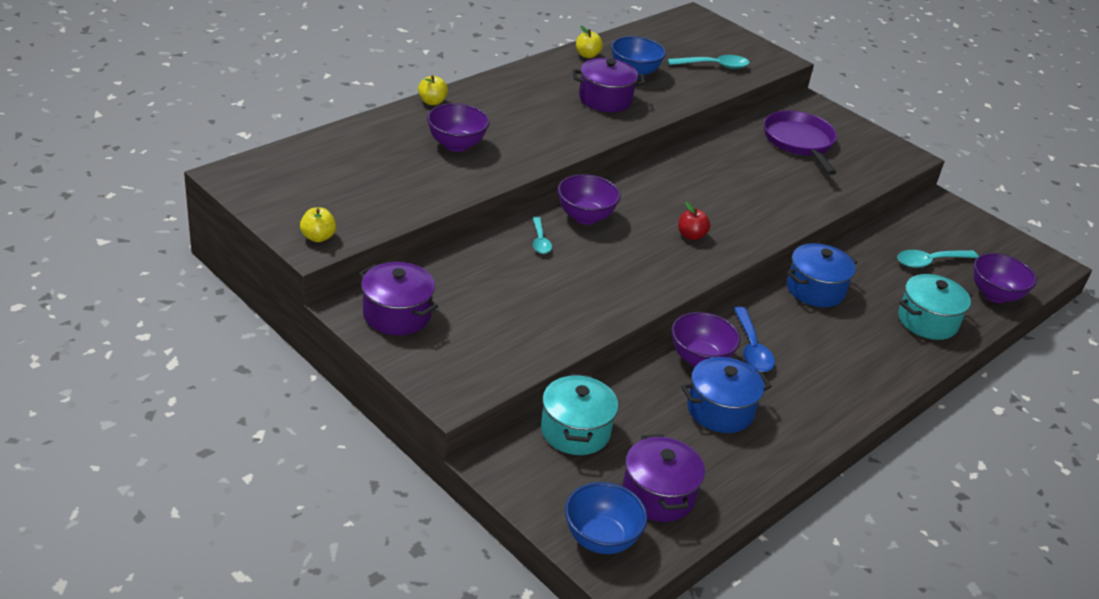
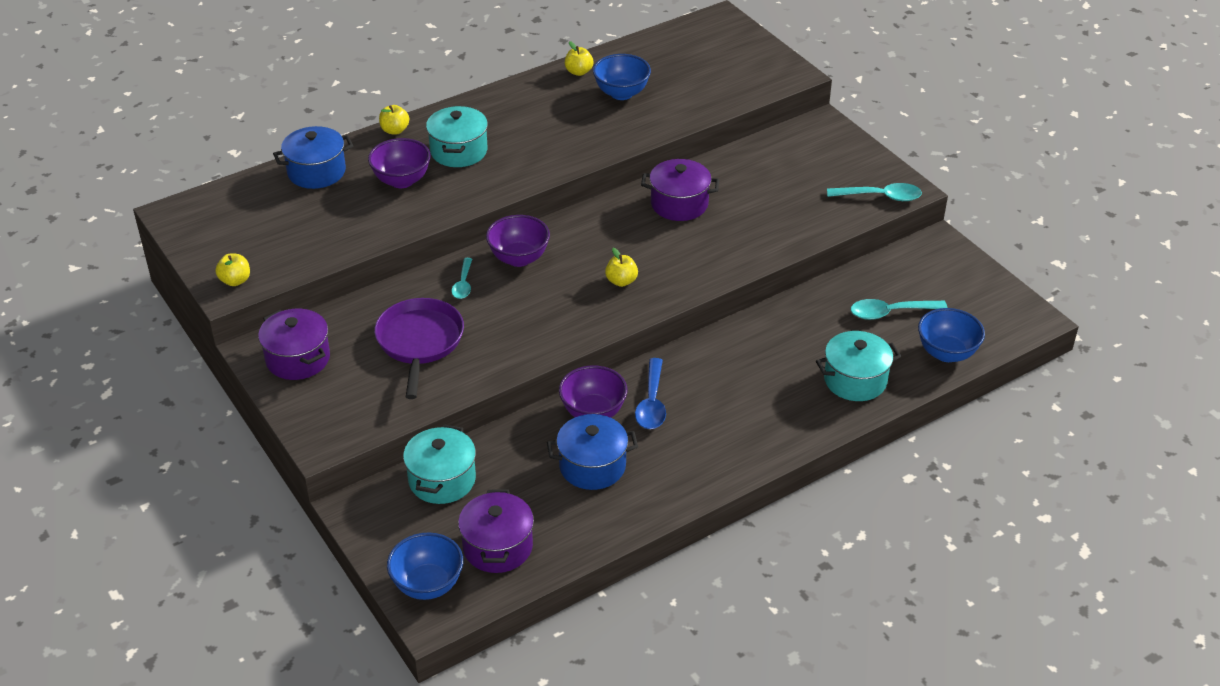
camera: 15 degrees right, 5 degrees up
purple pot [573,58,645,112] -> purple pot moved to [641,159,719,221]
turquoise spoon [668,55,750,69] -> turquoise spoon moved to [827,183,922,201]
red apple [678,202,710,240] -> yellow apple [605,248,638,287]
purple pan [764,111,837,175] -> purple pan moved to [375,298,464,399]
blue pot [787,243,857,307] -> blue pot moved to [273,126,353,189]
purple bowl [974,253,1037,303] -> blue bowl [918,308,985,362]
none -> turquoise pot [426,106,488,167]

